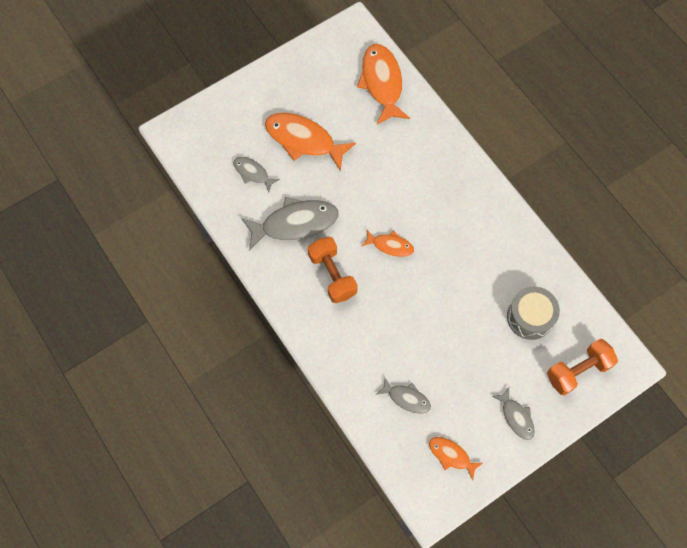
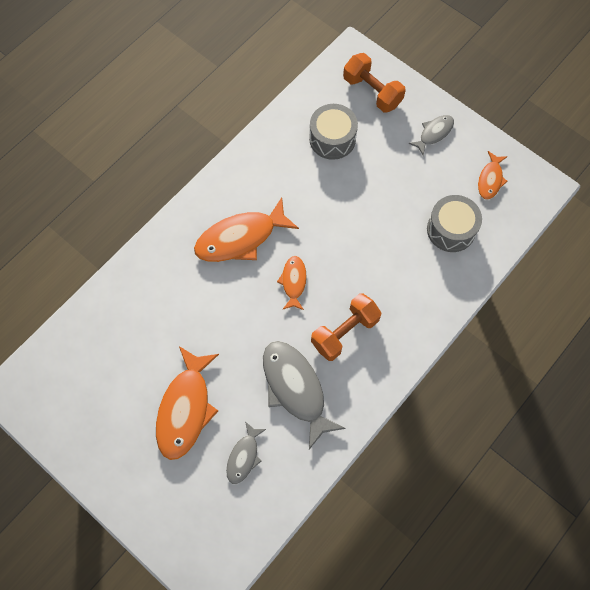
camera: 105 degrees left, 0 degrees up
orange fish [357,44,410,124] -> orange fish moved to [194,197,299,262]
grey fish [376,377,431,414] -> grey drum [427,195,482,252]

